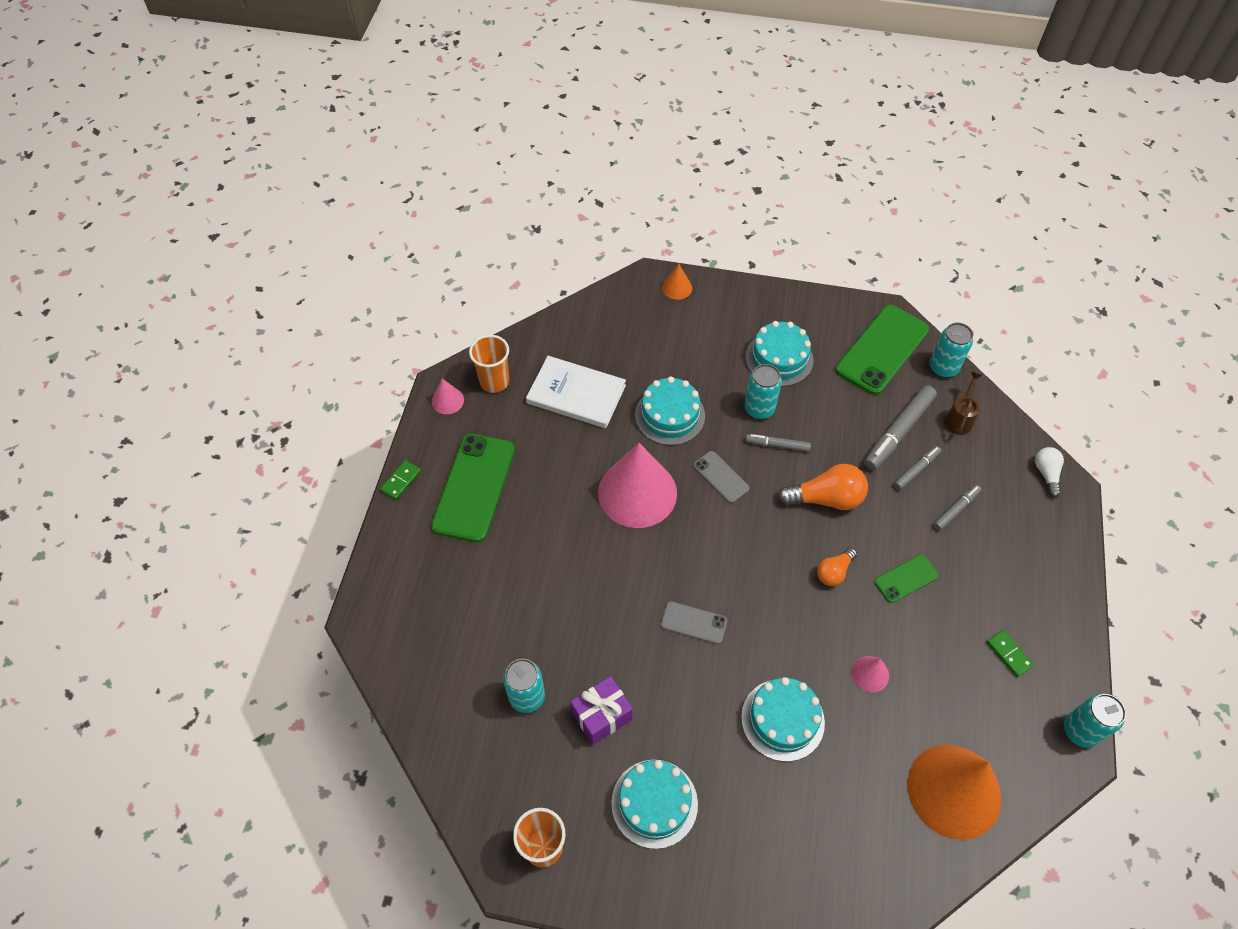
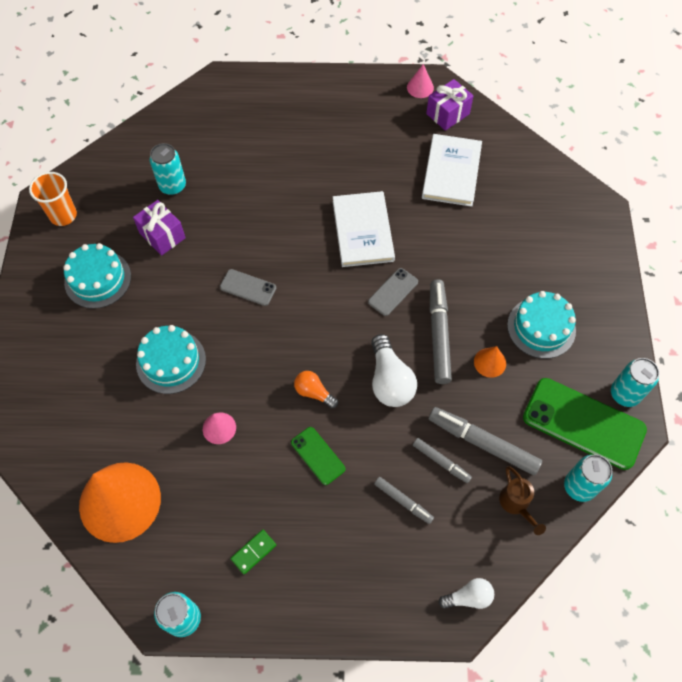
camera: 80 degrees right, 5 degrees up
green domino [380,460,421,500] -> none
green phone [431,434,515,543] -> none
orange cup [469,335,509,393] -> purple gift [426,79,473,131]
pink cone [598,443,677,528] -> white book [333,191,395,267]
turquoise cake [635,376,705,445] -> none
grey phone [661,601,727,644] -> grey phone turned 75 degrees counterclockwise [220,269,276,306]
orange cone [662,264,692,300] -> orange cone moved to [474,346,506,378]
turquoise can [744,364,782,419] -> turquoise can moved to [611,358,659,407]
grey marker [746,434,811,452] -> grey marker [430,279,452,384], size x1.79
orange light bulb [777,464,868,510] -> white light bulb [371,334,417,407]
brown watering can [944,372,982,435] -> brown watering can turned 60 degrees clockwise [499,466,546,535]

